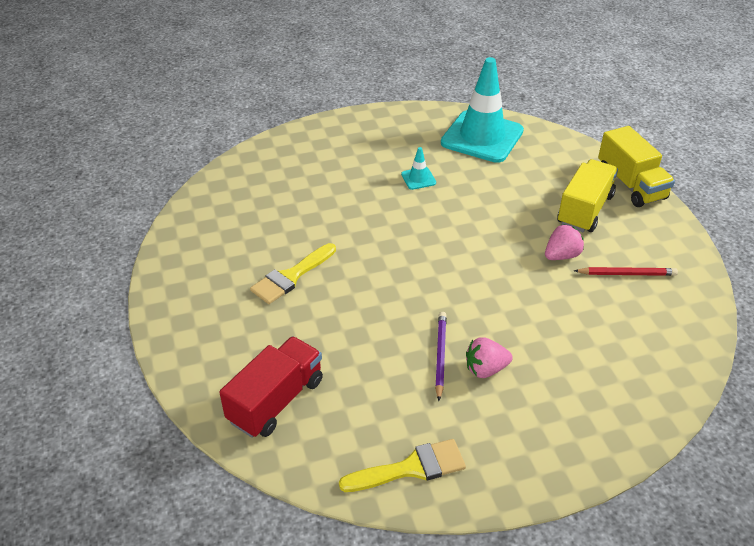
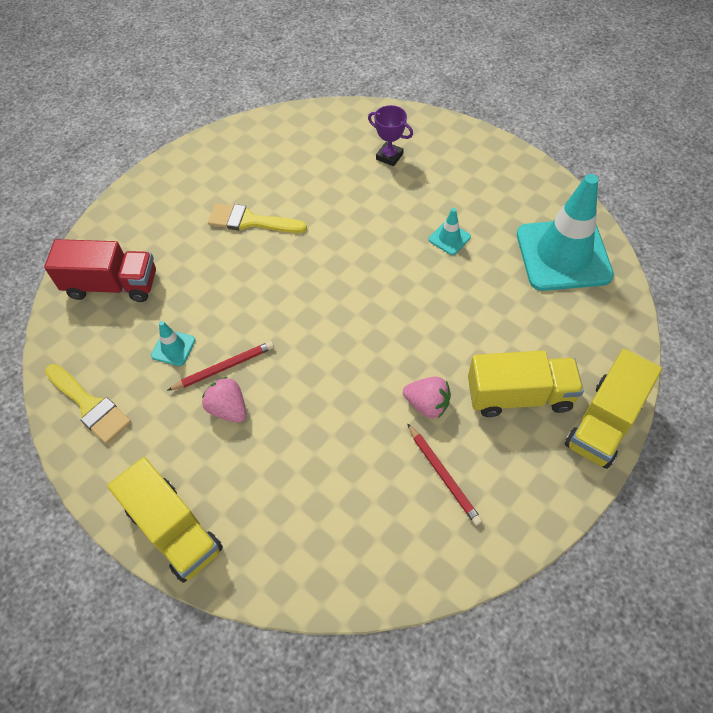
camera: 60 degrees right, 15 degrees up
purple pencil [435,312,447,401] -> red pencil [167,341,274,391]
none -> yellow truck [107,457,223,583]
none -> turquoise traffic cone [151,321,195,366]
none -> purple trophy [368,105,413,166]

